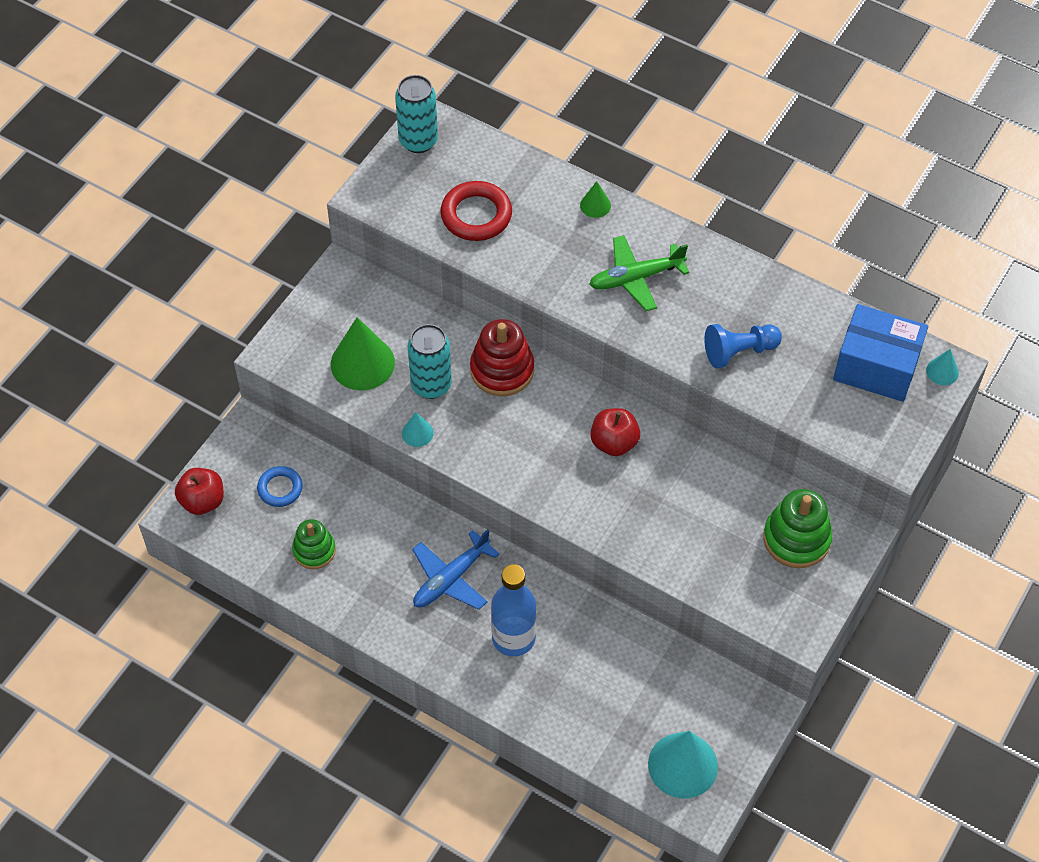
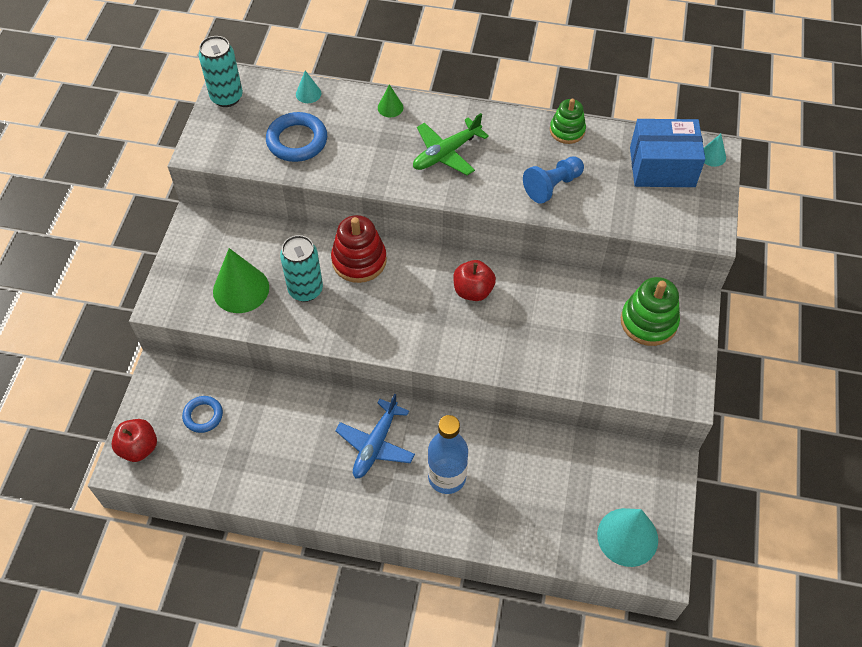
camera: 20 degrees left, 0 degrees up
green stacking toy [292,519,336,569] -> green stacking toy moved to [550,99,586,144]
turquoise cone [402,412,434,447] -> turquoise cone moved to [296,70,321,103]
red ring [440,181,512,241] -> blue ring [266,112,327,162]

